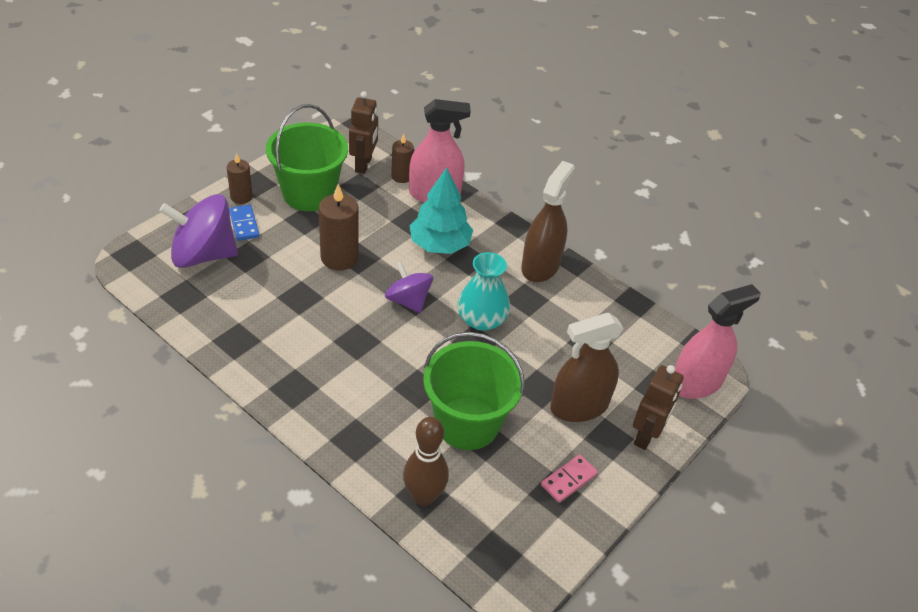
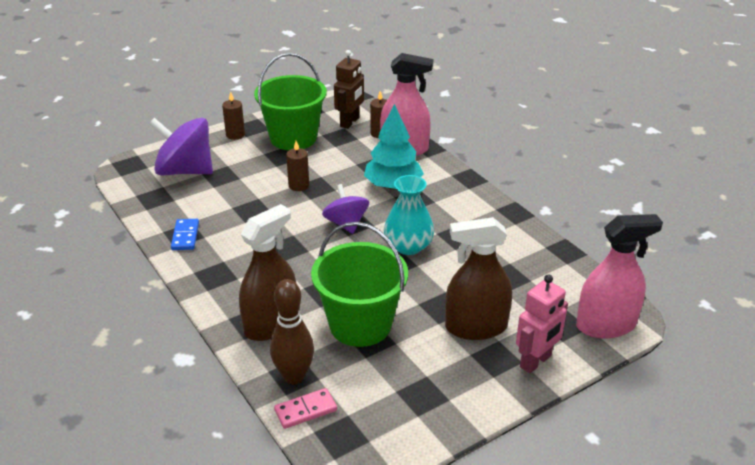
camera: 20 degrees right, 10 degrees down
blue domino [229,205,260,241] -> blue domino moved to [171,219,199,250]
brown candle [319,184,359,271] -> brown candle [286,141,309,191], size x0.61
brown spray bottle [521,161,575,282] -> brown spray bottle moved to [239,204,296,341]
pink domino [541,454,598,503] -> pink domino moved to [274,388,337,429]
brown robot [633,365,684,450] -> pink robot [516,274,568,373]

